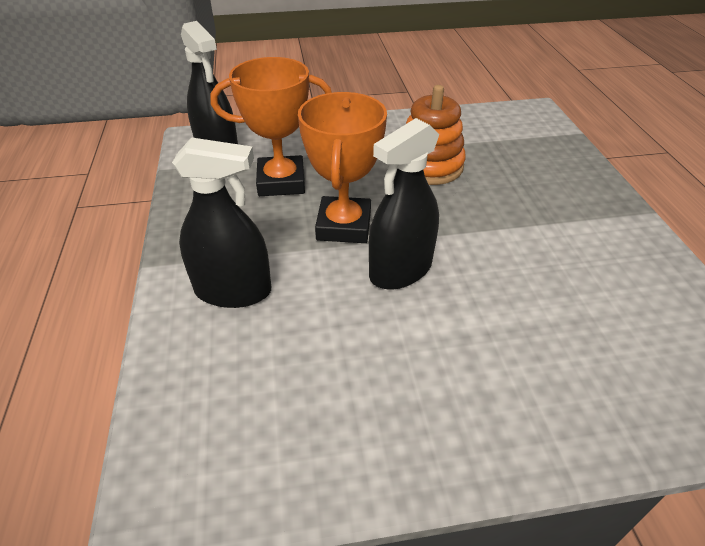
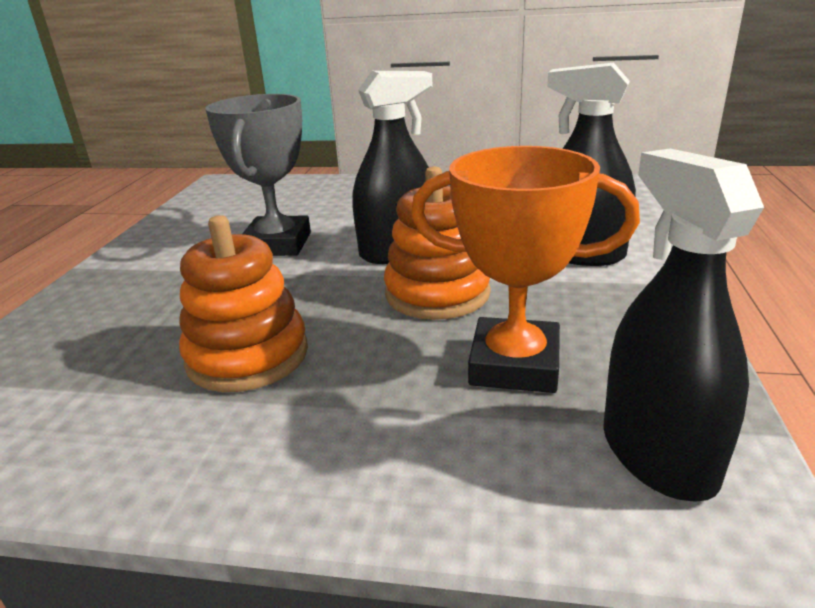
camera: 160 degrees left, 15 degrees down
orange trophy [298,92,387,243] -> orange stacking toy [384,166,491,320]
none -> grey trophy [205,94,311,256]

